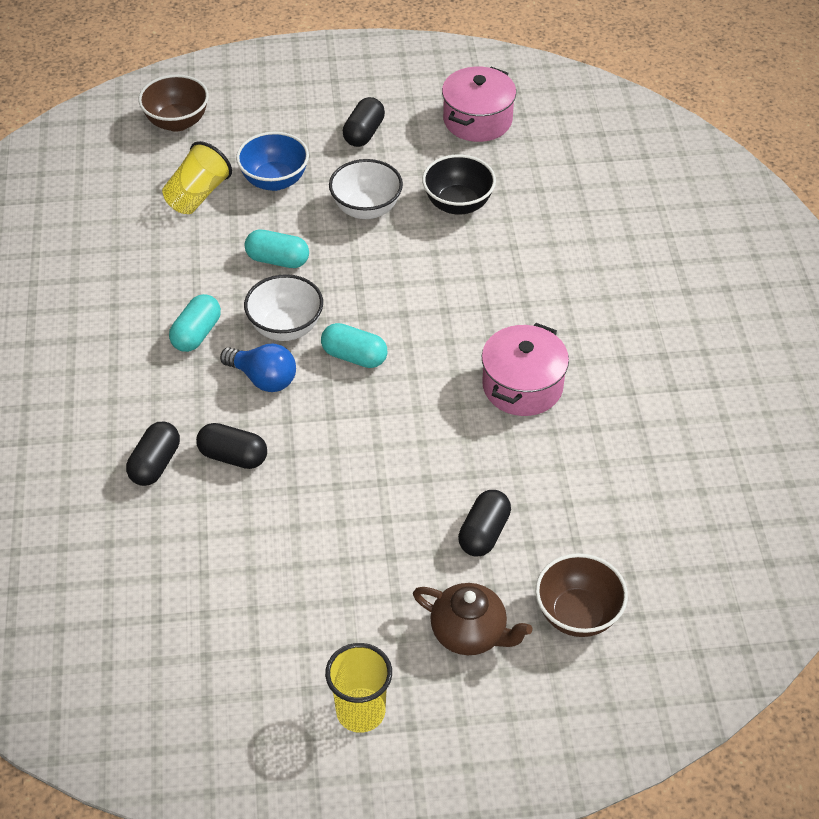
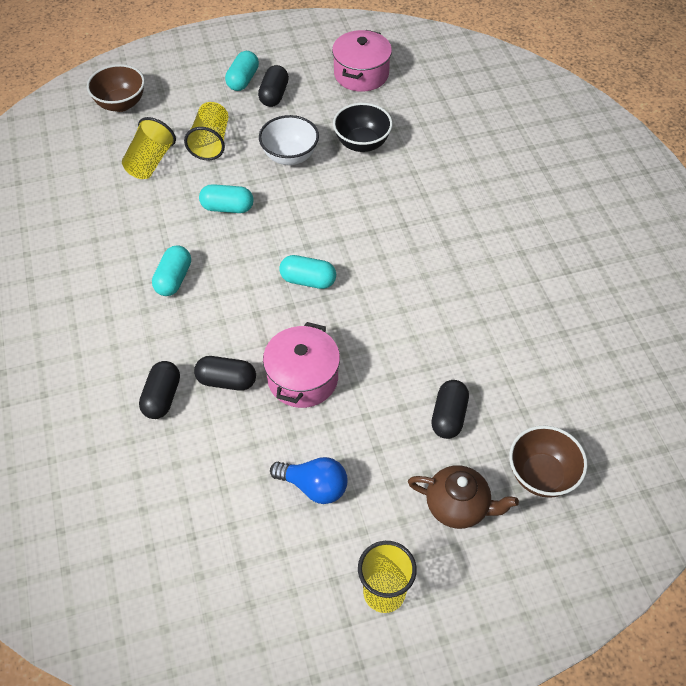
camera: 10 degrees left, 5 degrees up
blue light bulb [220,344,296,392] -> blue light bulb moved to [270,457,347,504]
blue bowl [236,132,309,191] -> yellow cup [184,102,228,161]
white bowl [244,274,323,341] -> none
pink pot [482,323,569,416] -> pink pot moved to [263,322,340,408]
none -> turquoise capsule [225,51,259,91]

